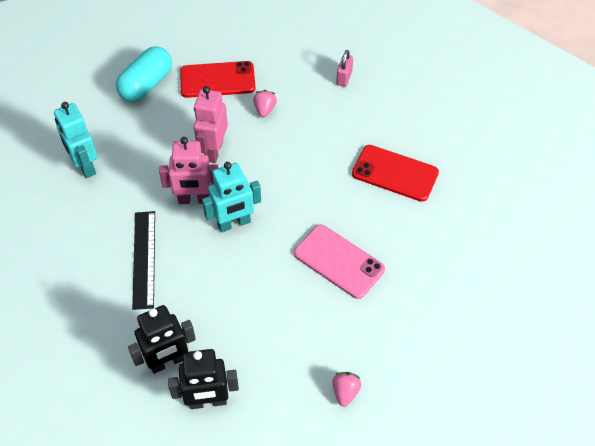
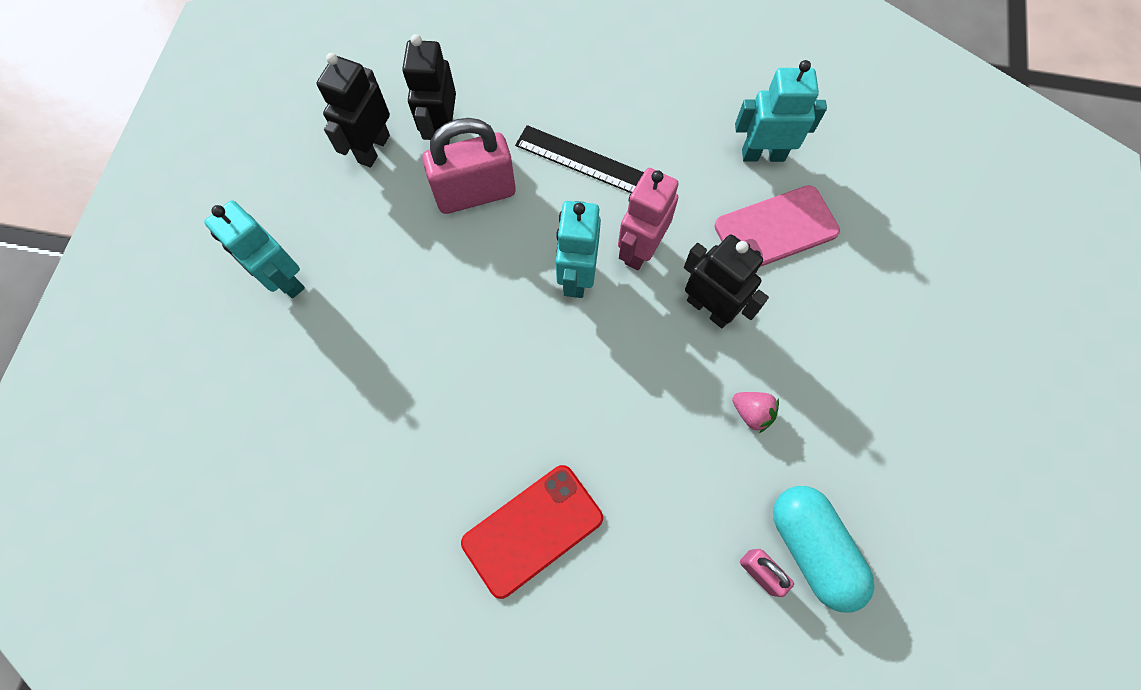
camera: 120 degrees right, 15 degrees up
turquoise capsule [116,46,172,102] -> turquoise capsule moved to [773,486,874,612]
red phone [180,61,256,98] -> none
pink robot [194,86,228,163] -> black robot [684,234,769,328]
pink phone [294,225,385,299] -> pink phone moved to [715,185,840,267]
pink strawberry [332,372,361,407] -> turquoise robot [204,200,305,298]
none -> pink padlock [422,118,516,214]

